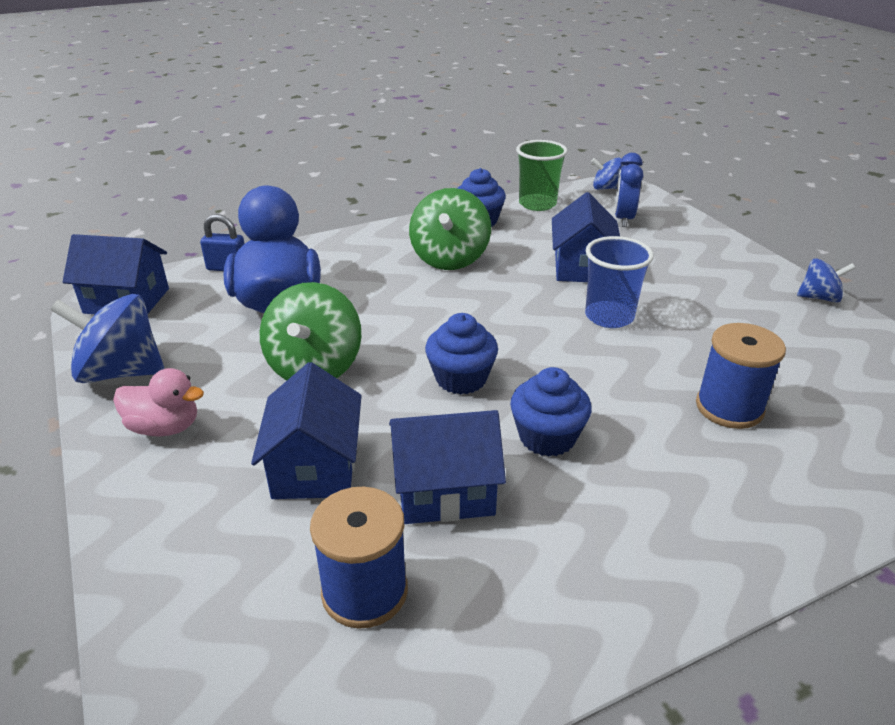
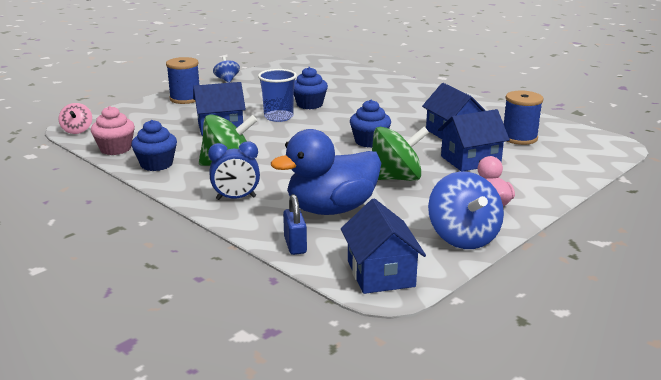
camera: 110 degrees left, 10 degrees down
blue cupcake [510,367,592,456] -> blue cupcake moved to [294,67,328,109]
green cup [516,140,568,211] -> pink cupcake [91,106,135,155]
blue spinning top [591,157,623,190] -> pink spinning top [59,103,92,134]
blue clock [615,153,643,227] -> blue clock moved to [208,141,260,200]
blue spool [696,323,786,429] -> blue spool moved to [166,57,200,104]

